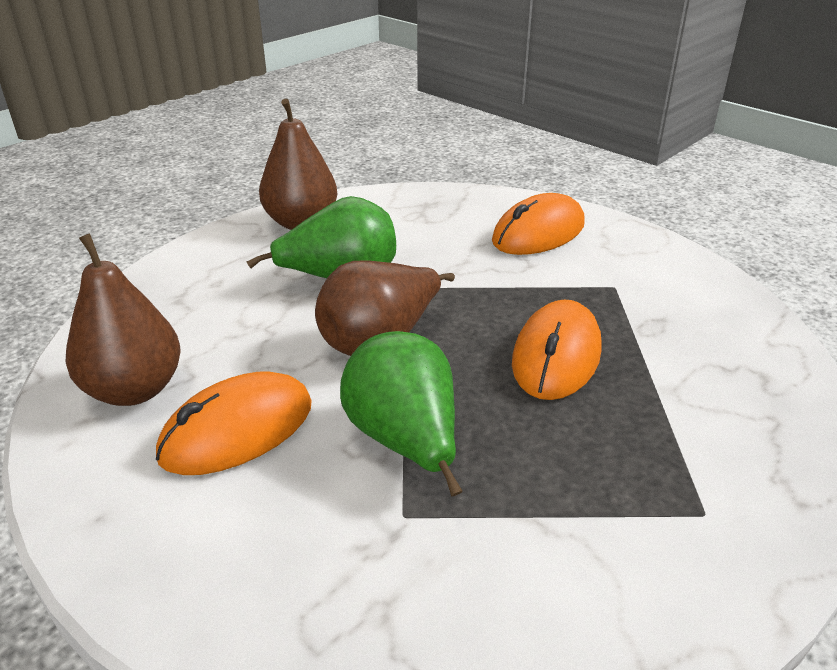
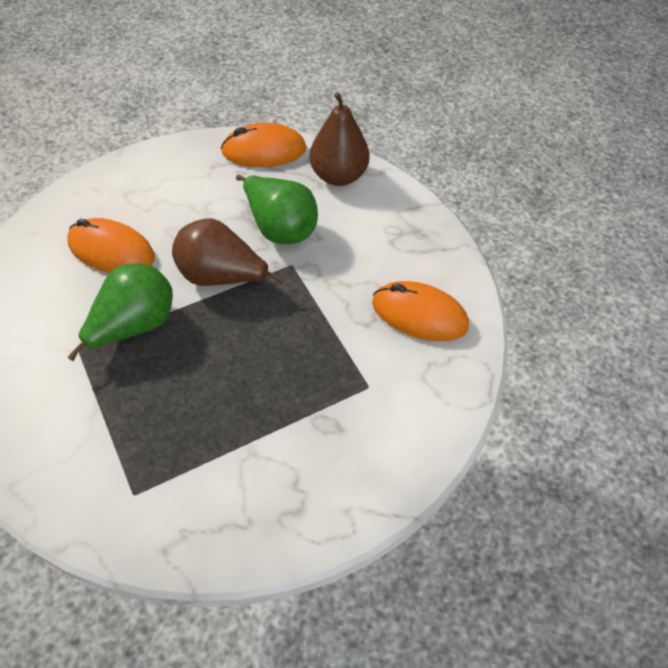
camera: 60 degrees right, 20 degrees up
brown pear [66,233,181,406] -> none
orange mouse [512,300,602,400] -> orange mouse moved to [221,123,306,167]

